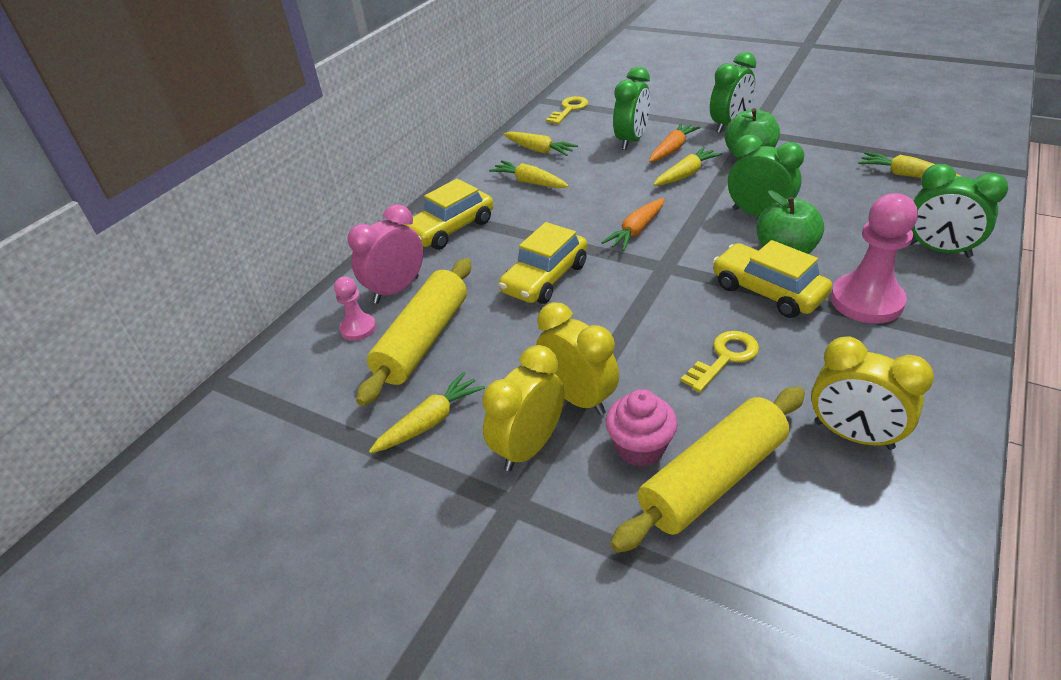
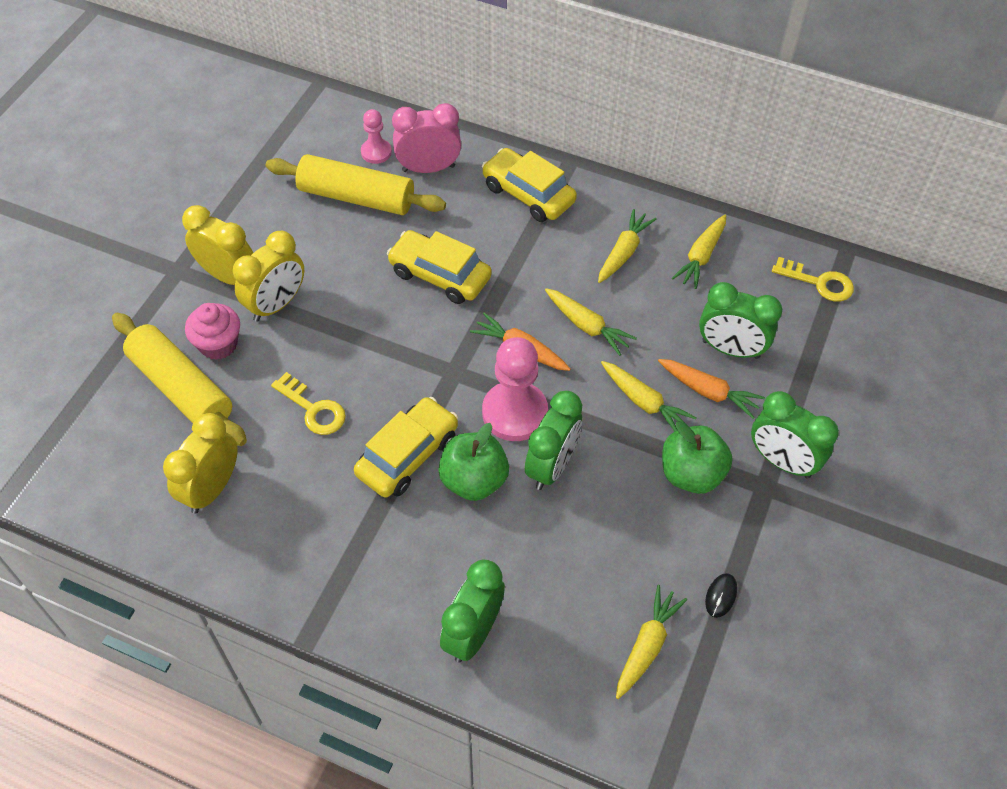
camera: 80 degrees right, 15 degrees up
pink clock [348,204,423,304] -> pink clock turned 45 degrees counterclockwise [392,103,461,173]
yellow carrot [369,372,485,453] -> yellow carrot moved to [545,288,637,356]
pink pawn [831,193,918,324] -> pink pawn moved to [482,337,548,441]
none -> black mouse [705,573,737,618]

